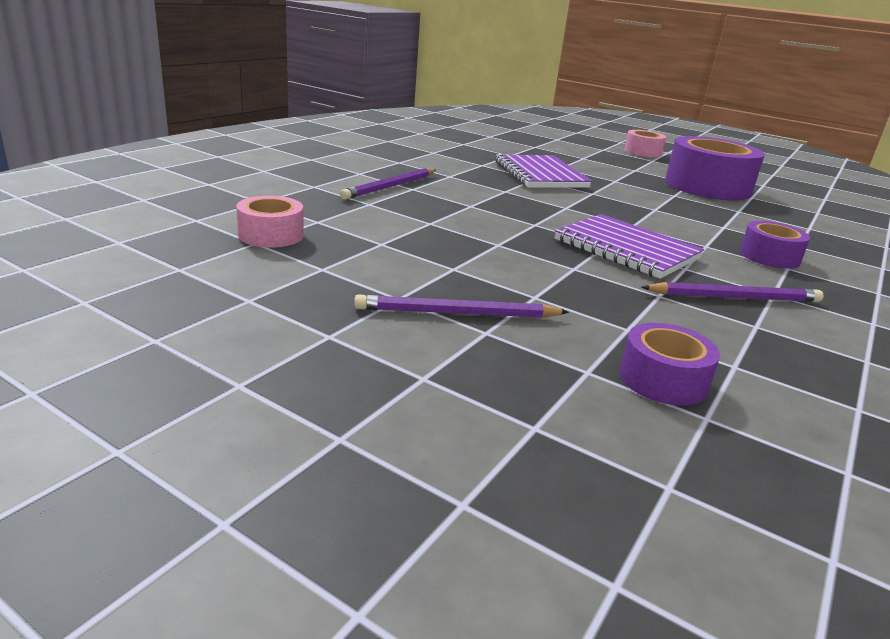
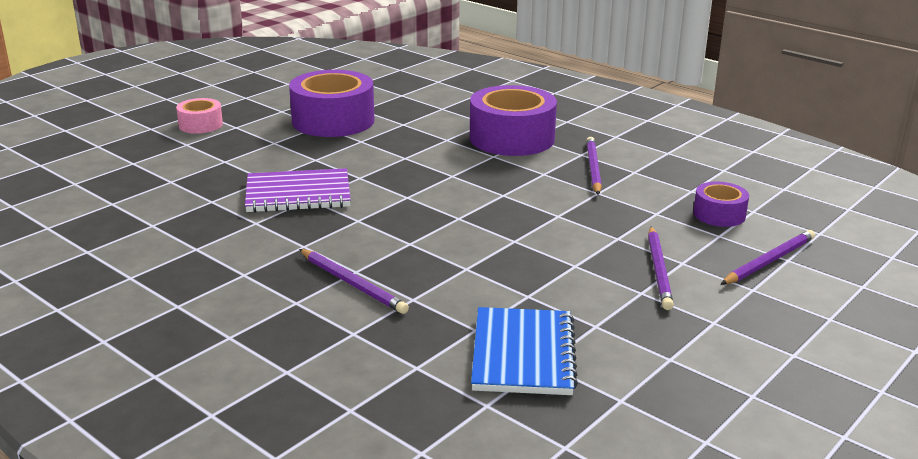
camera: 80 degrees left, 0 degrees up
pink tape [236,196,304,247] -> blue notebook [471,307,578,395]
purple notebook [555,214,704,279] -> none
purple tape [740,221,810,269] -> purple tape [470,85,557,156], size x1.93
none -> purple pencil [721,230,815,285]

